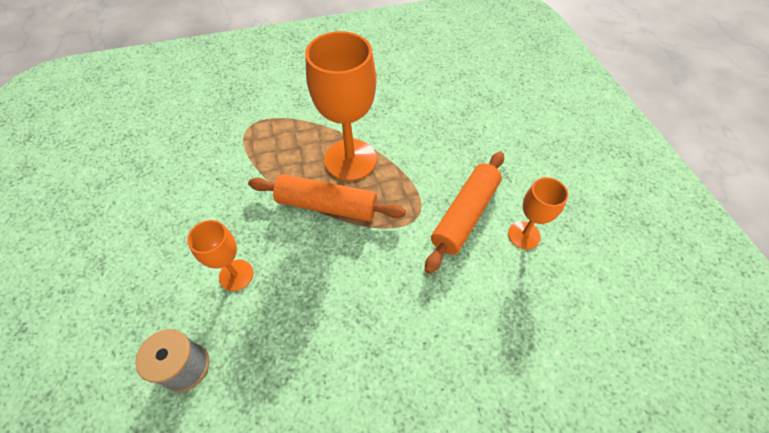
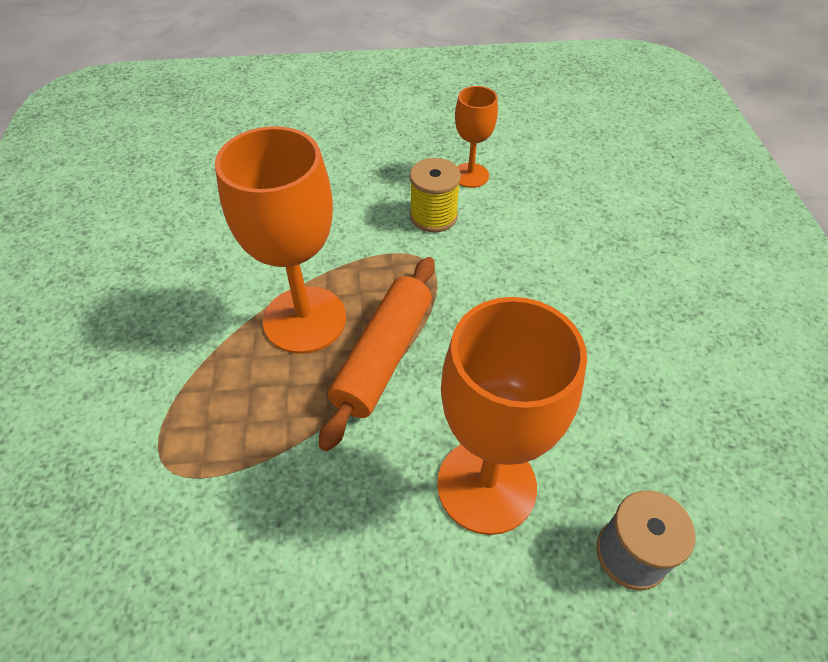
camera: 80 degrees left, 5 degrees down
orange goblet [187,220,253,291] -> orange goblet [437,297,587,535], size x1.85
orange rolling pin [425,151,504,274] -> yellow spool [410,158,461,232]

